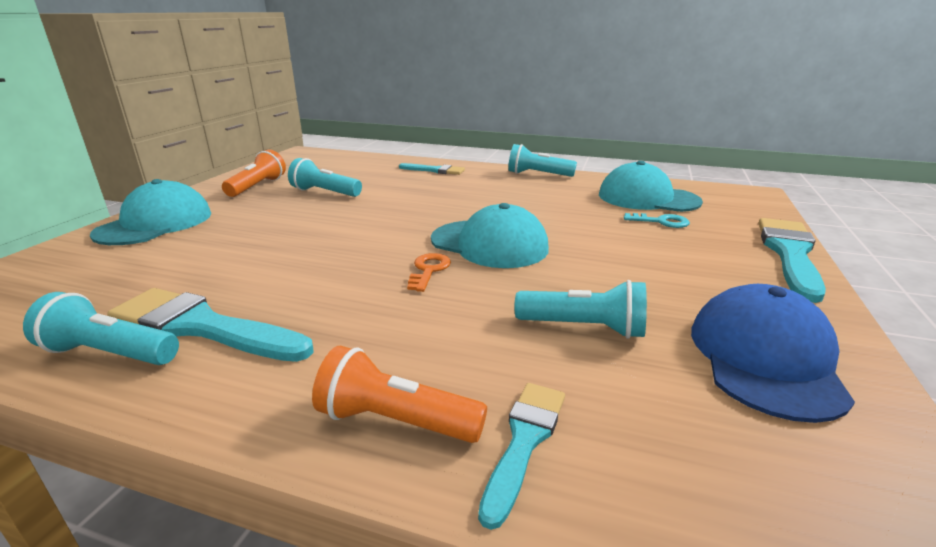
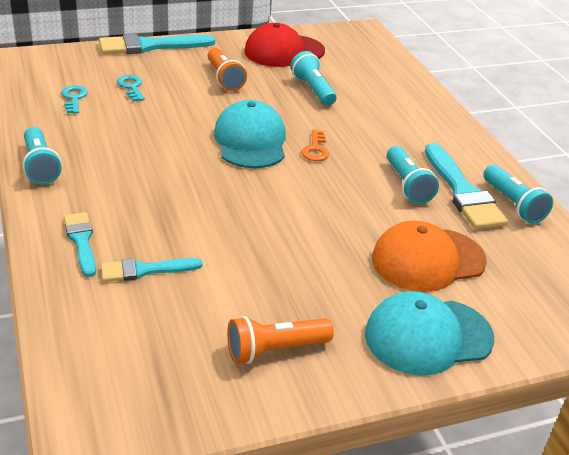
camera: 130 degrees left, 10 degrees up
turquoise flashlight [288,158,362,197] -> turquoise flashlight moved to [387,146,439,204]
orange flashlight [312,345,487,443] -> orange flashlight moved to [208,48,247,91]
orange key [407,253,451,292] -> orange key turned 60 degrees counterclockwise [302,130,329,161]
turquoise brush [478,383,565,530] -> turquoise brush moved to [101,258,202,282]
turquoise cap [599,161,703,212] -> turquoise key [61,85,88,113]
blue cap [691,284,855,423] -> red cap [244,23,325,67]
none -> orange cap [372,221,487,292]

